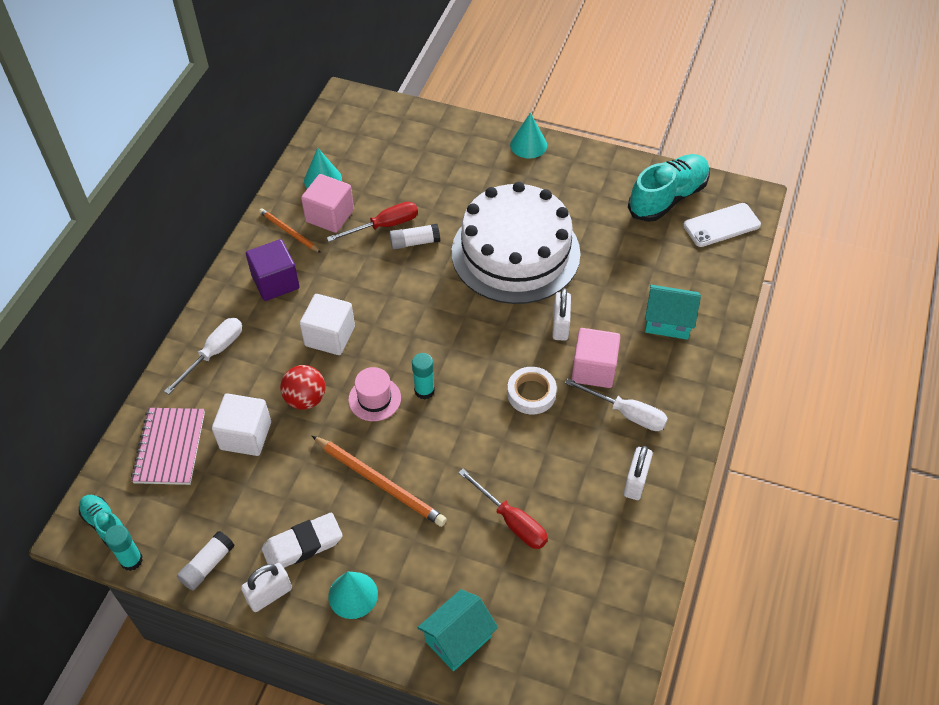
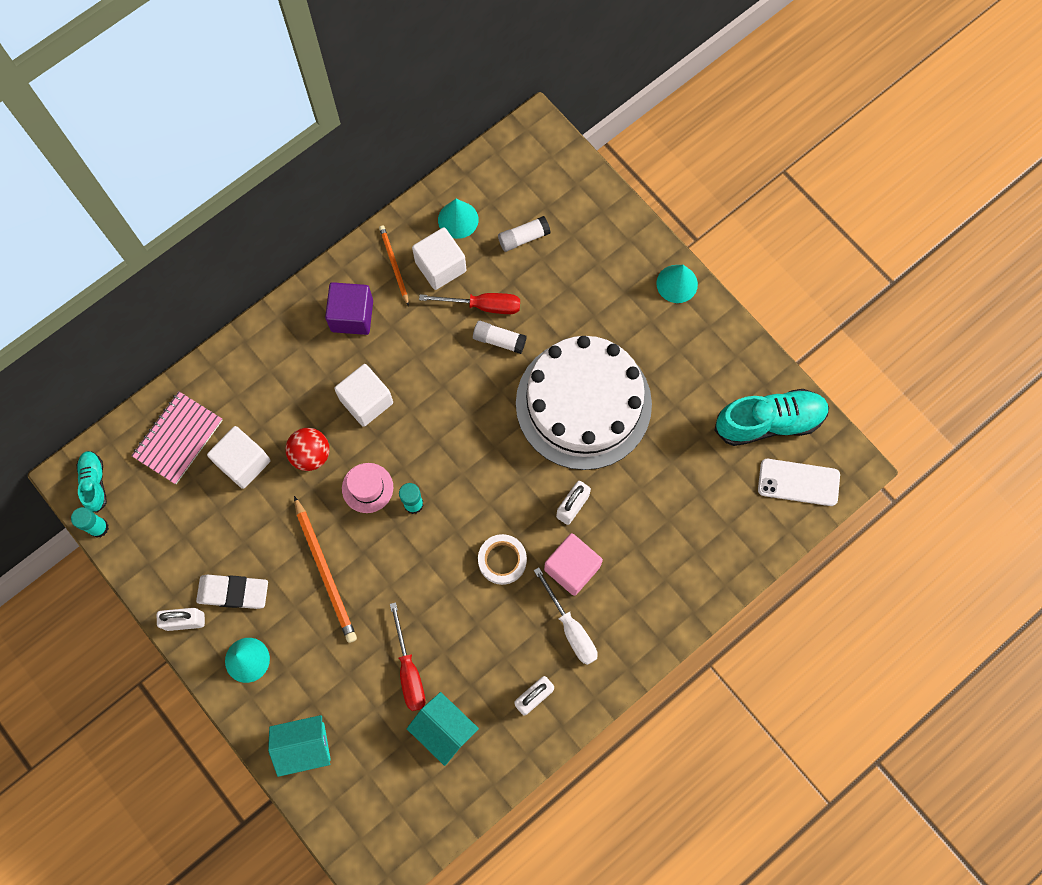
camera: 30 degrees right, 20 degrees up
white screwdriver [164,318,242,395] -> none
white glue stick [177,531,234,590] -> white glue stick moved to [498,216,551,252]
pink cube [301,174,354,233] -> white cube [412,227,466,290]
turquoise house [645,285,701,340] -> turquoise house moved to [407,692,479,766]

